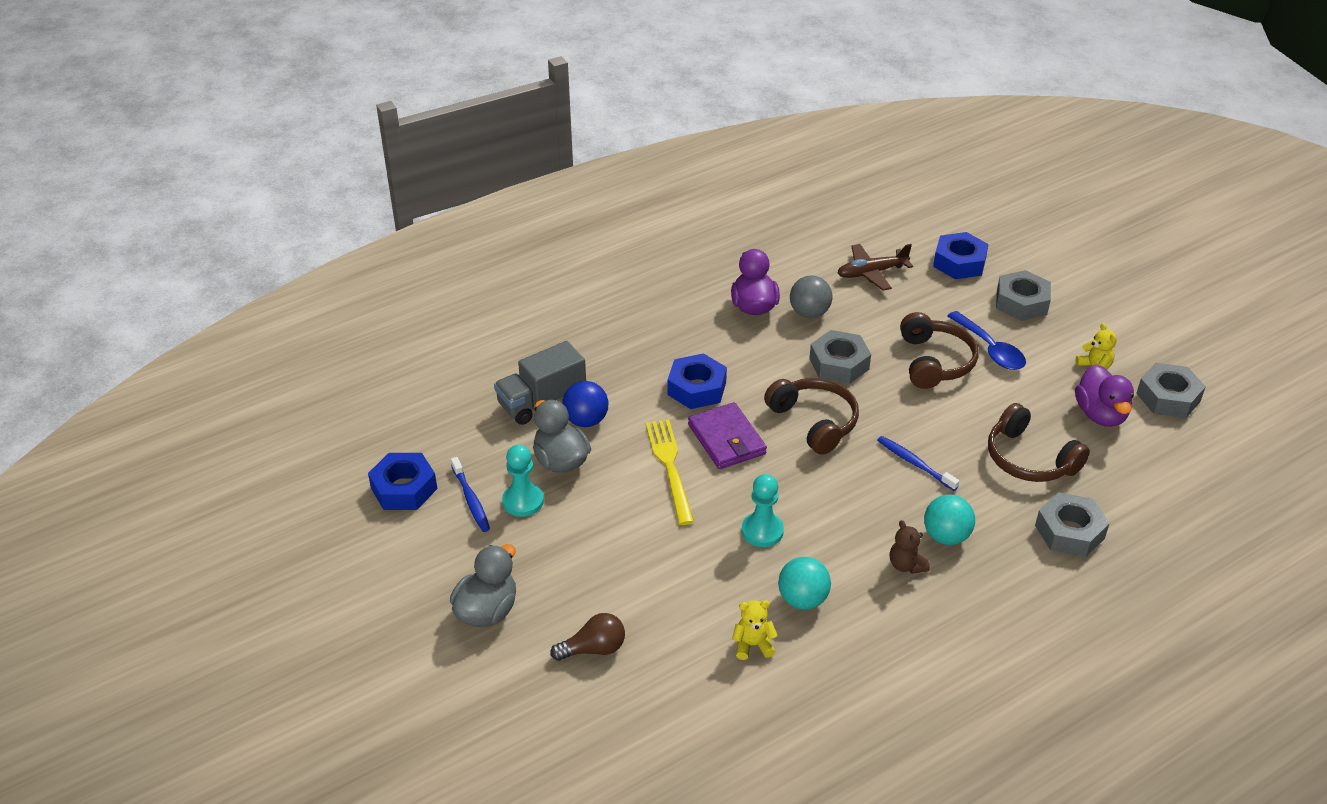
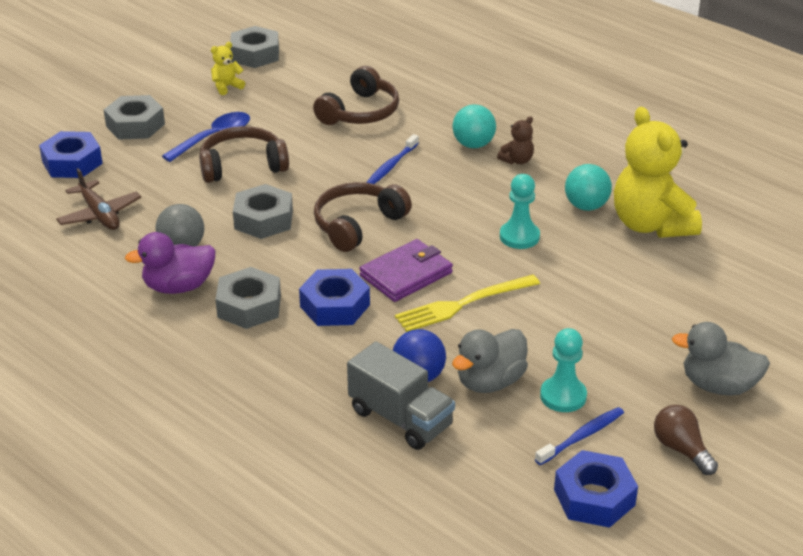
camera: 105 degrees left, 5 degrees down
brown light bulb [550,613,625,661] -> brown light bulb moved to [654,405,718,475]
yellow teddy bear [732,600,778,660] -> yellow teddy bear [614,107,702,238], size x2.36
grey nut [1035,492,1110,557] -> grey nut moved to [215,267,281,329]
purple duck [1075,364,1134,427] -> none

